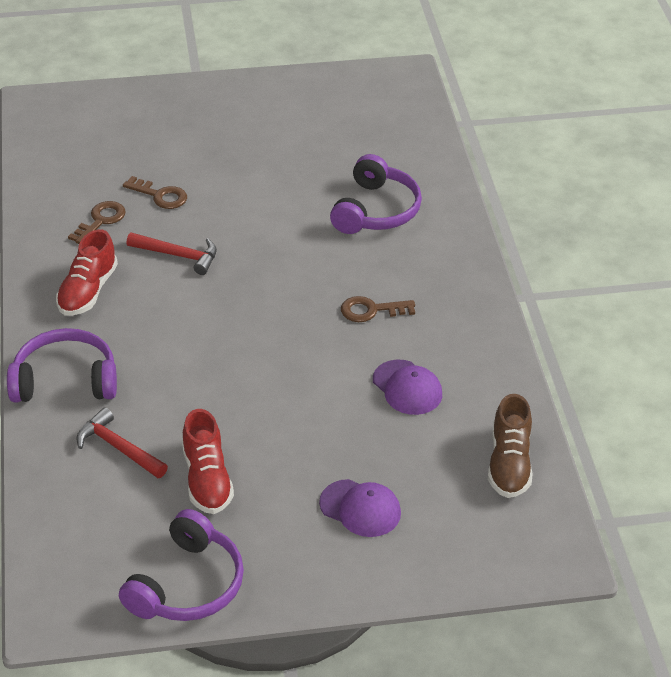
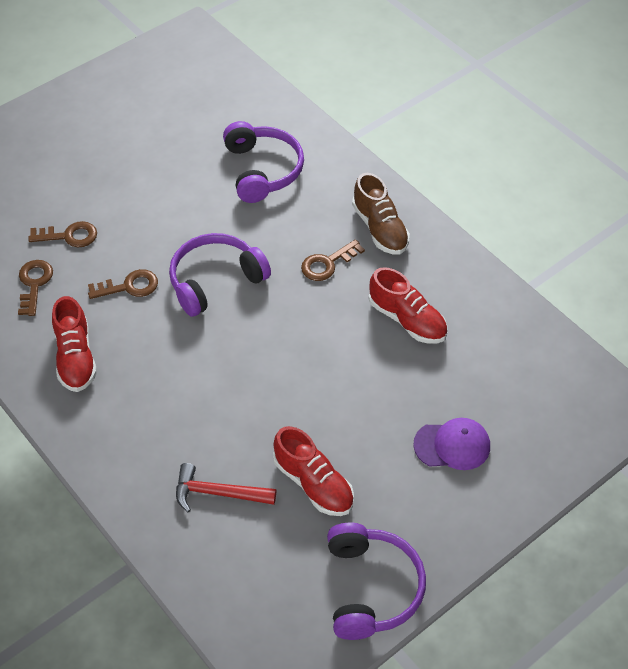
camera: 30 degrees left, 10 degrees up
purple headphones [7,328,117,403] -> purple headphones moved to [169,233,271,317]
red hammer [126,232,217,275] -> brown key [88,269,158,299]
purple cap [373,360,442,415] -> red shoe [369,267,447,344]
brown shoe [488,394,532,498] -> brown shoe moved to [352,173,410,255]

